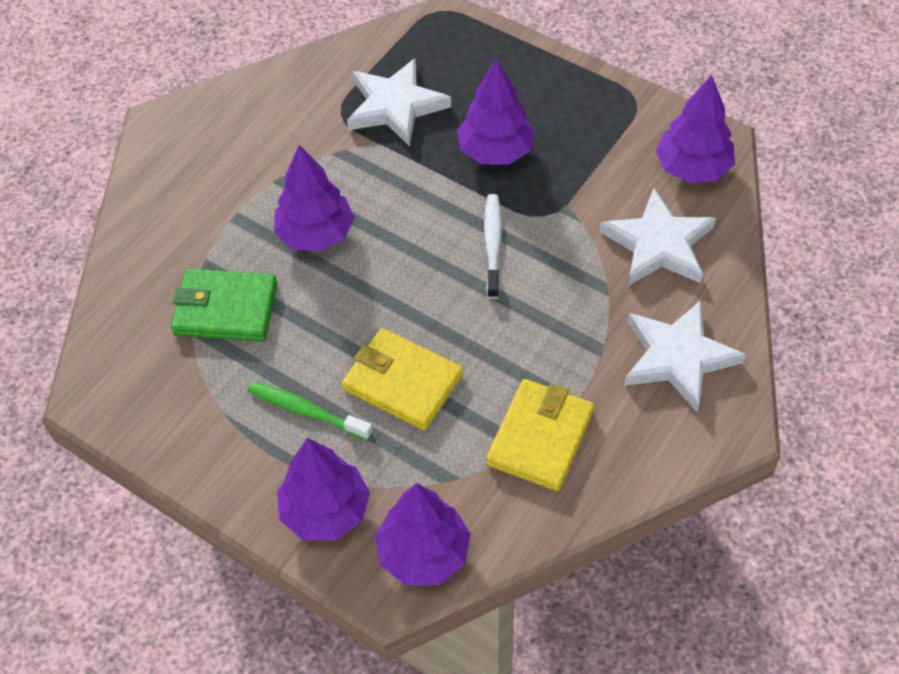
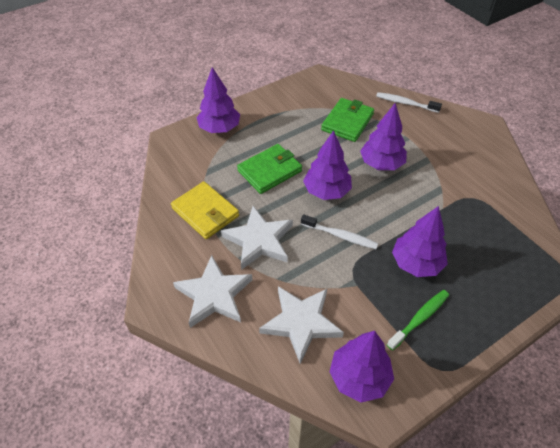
camera: 110 degrees right, 5 degrees down
green toothbrush [248,382,373,440] -> green toothbrush moved to [387,290,449,350]
yellow wallet [342,328,463,431] -> green wallet [237,144,302,194]
white star [347,58,451,147] -> white star moved to [221,206,293,270]
purple tree [375,483,471,585] -> purple tree moved to [303,130,352,200]
none -> white toothbrush [376,92,442,113]

